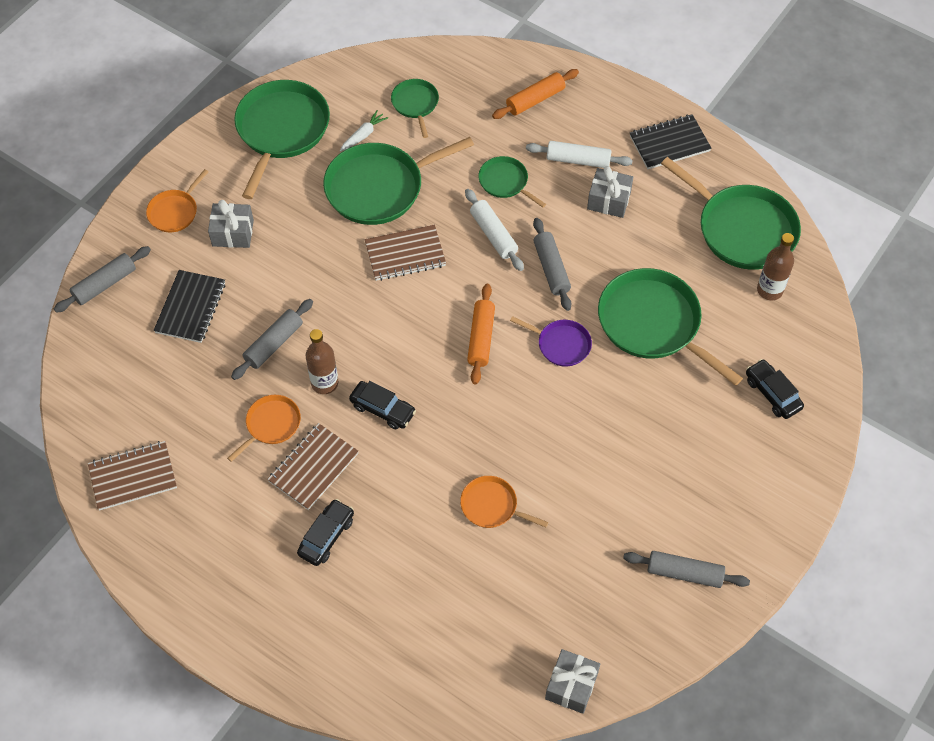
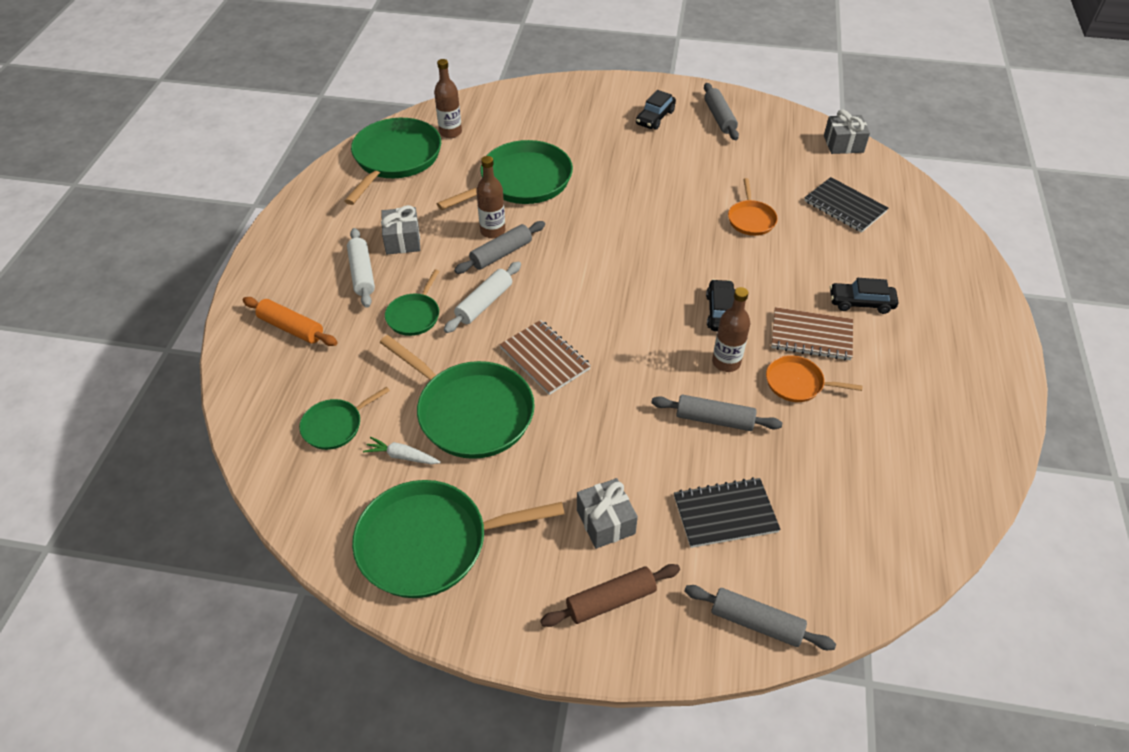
camera: 115 degrees left, 10 degrees down
brown notebook [88,441,177,511] -> none
orange pan [146,169,208,232] -> brown rolling pin [540,564,680,627]
orange rolling pin [467,284,495,385] -> none
purple pan [510,316,592,367] -> none
green pan [598,268,743,386] -> green pan turned 150 degrees counterclockwise [437,140,573,210]
black notebook [630,114,712,169] -> black notebook moved to [804,177,888,233]
black car [746,359,804,419] -> black car moved to [636,90,676,130]
none -> brown bottle [476,156,505,238]

